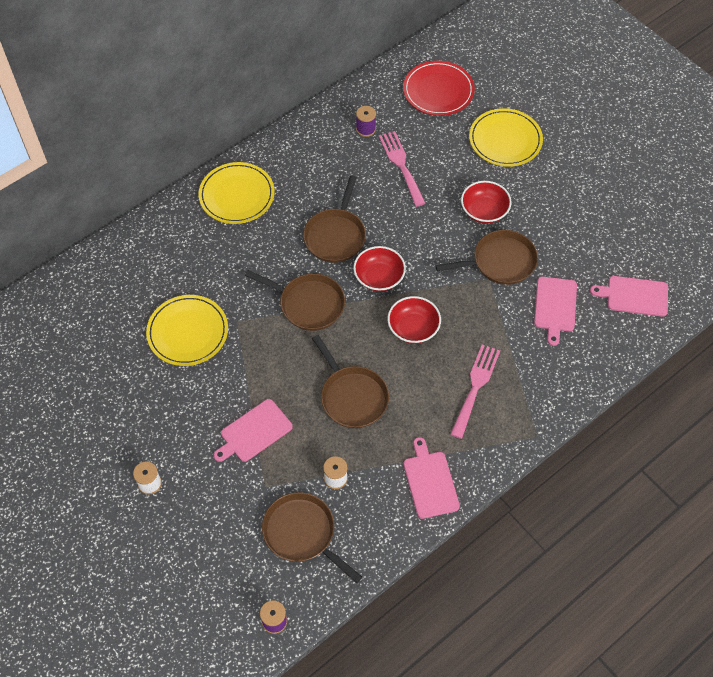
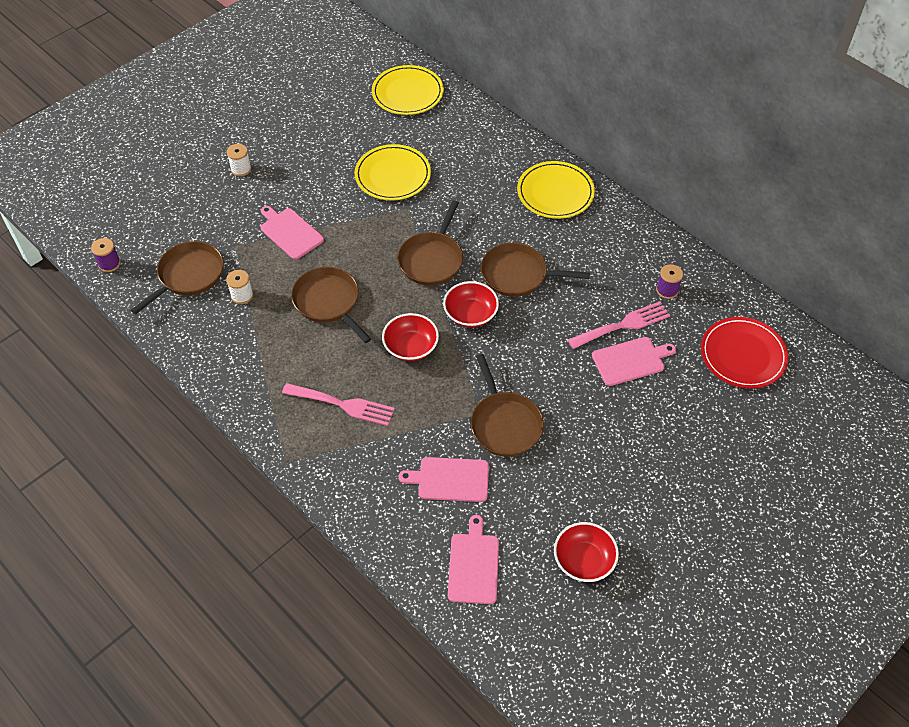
camera: 85 degrees right, 5 degrees down
brown pan [312,335,389,428] -> brown pan turned 90 degrees clockwise [291,267,371,343]
pink cutting board [403,437,460,519] -> pink cutting board moved to [592,337,676,386]
red bowl [461,181,511,224] -> red bowl moved to [554,522,619,582]
yellow plate [469,108,543,167] -> yellow plate moved to [372,65,444,115]

